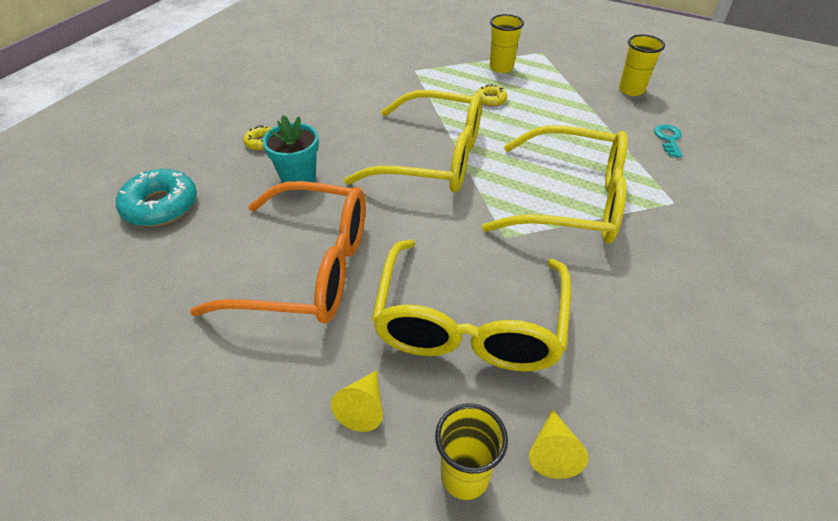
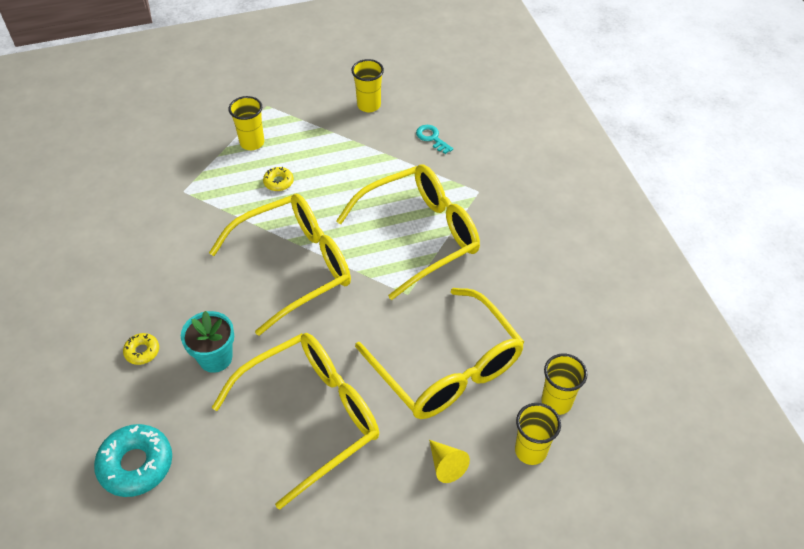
camera: 45 degrees left, 5 degrees up
orange glasses [190,181,366,324] -> yellow glasses [212,333,379,510]
yellow cone [529,409,589,479] -> yellow cup [541,354,588,415]

